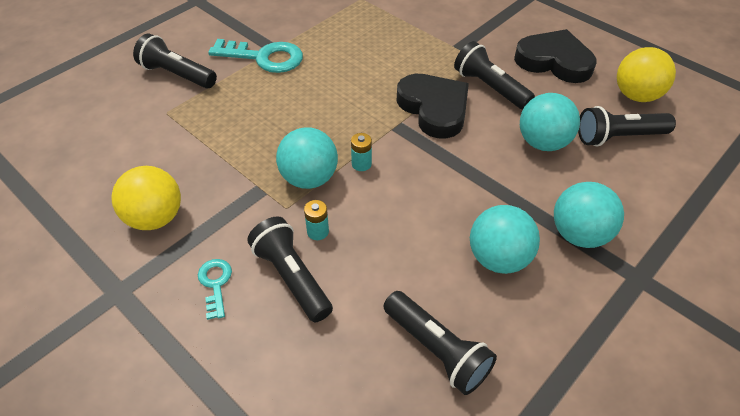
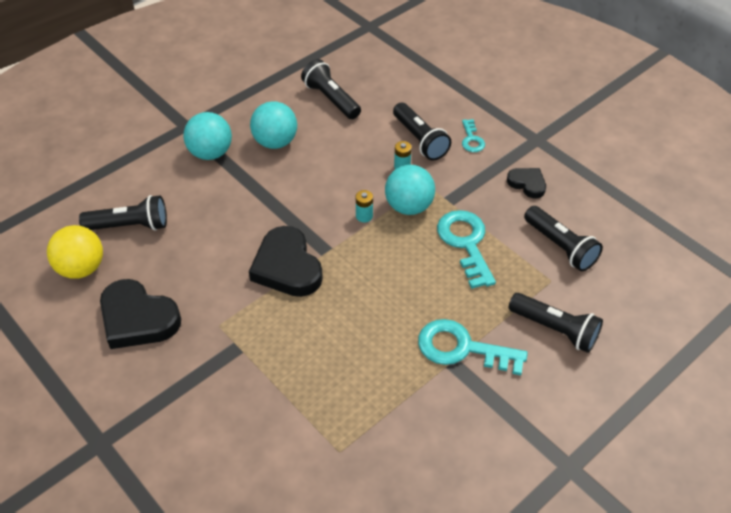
camera: 175 degrees left, 0 degrees up
yellow ball [111,166,181,230] -> black heart [507,168,546,199]
black flashlight [454,41,535,110] -> black flashlight moved to [524,206,603,271]
turquoise ball [520,93,580,151] -> none
none -> turquoise key [437,210,496,289]

